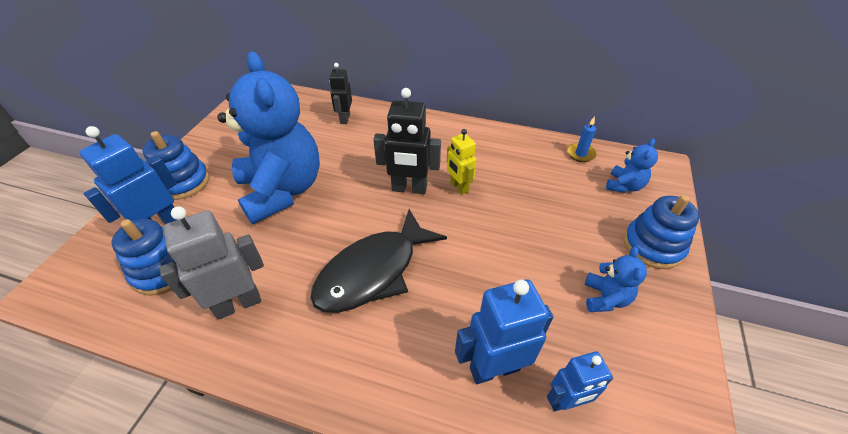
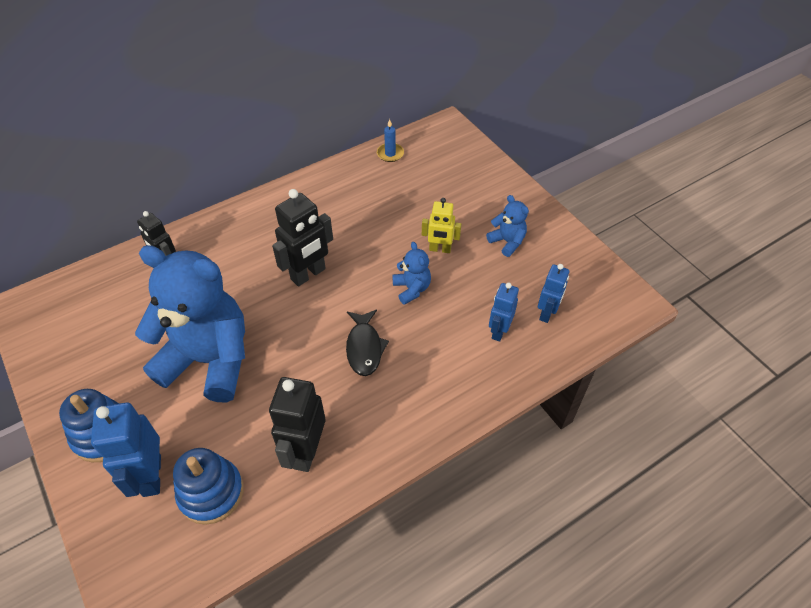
camera: 50 degrees left, 5 degrees up
grey robot [160,207,264,320] -> black robot [269,377,325,472]
black fish [310,209,447,313] -> black fish [346,310,389,376], size x0.58
yellow robot [447,129,476,195] -> yellow robot moved to [422,198,461,253]
blue robot [455,279,553,384] -> blue robot [489,283,519,342], size x0.63
blue teddy bear [606,139,658,193] -> blue teddy bear moved to [392,242,431,305]
blue stacking toy [624,195,700,269] -> none

